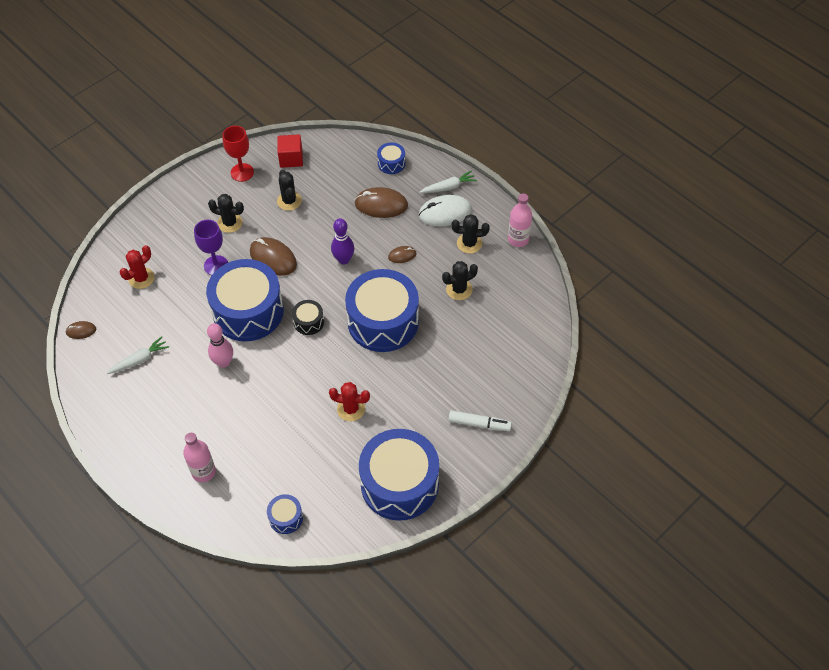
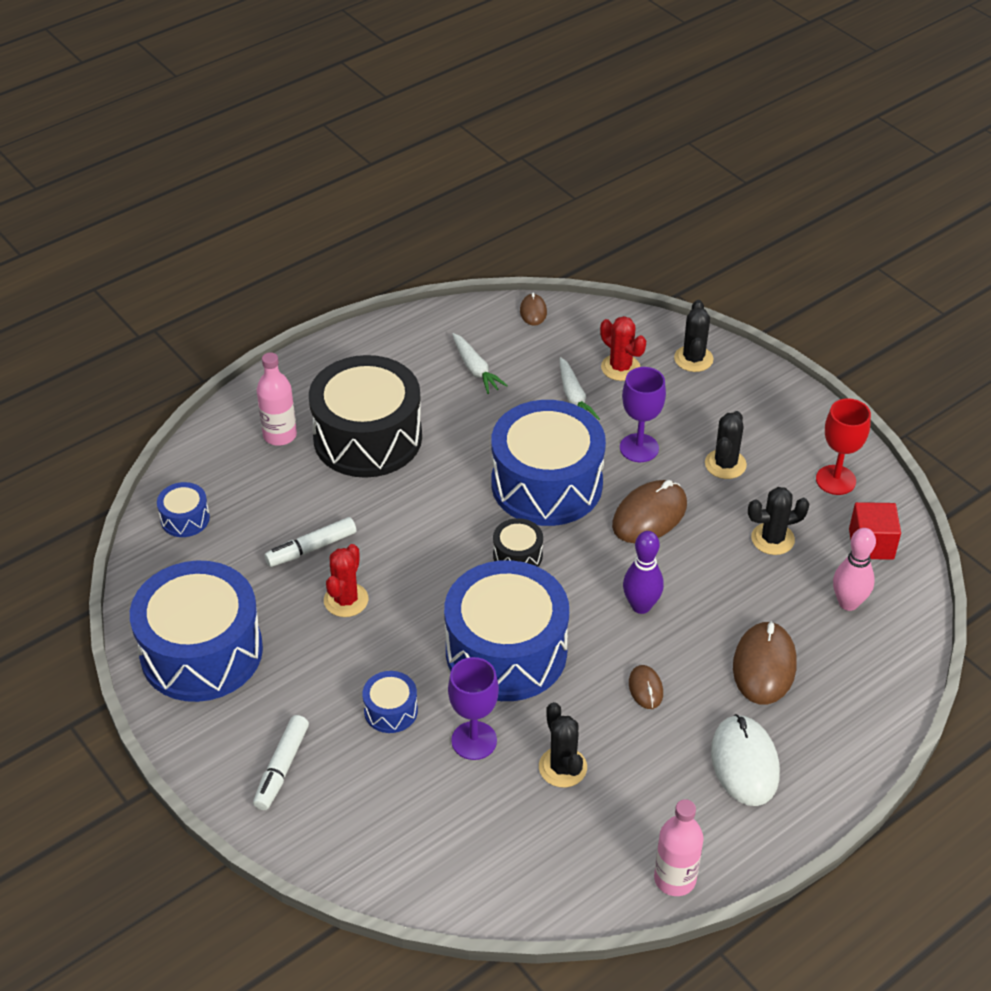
camera: 95 degrees right, 10 degrees down
pink bowling pin [207,323,233,368] -> pink bowling pin moved to [833,528,876,611]
blue drum [377,143,405,174] -> blue drum moved to [362,671,418,733]
white carrot [419,171,477,193] -> white carrot moved to [560,357,600,420]
black cactus [452,214,490,254] -> black cactus moved to [674,300,713,372]
none -> white marker [264,517,356,567]
none -> black drum [309,355,422,478]
none -> purple goblet [448,657,499,760]

